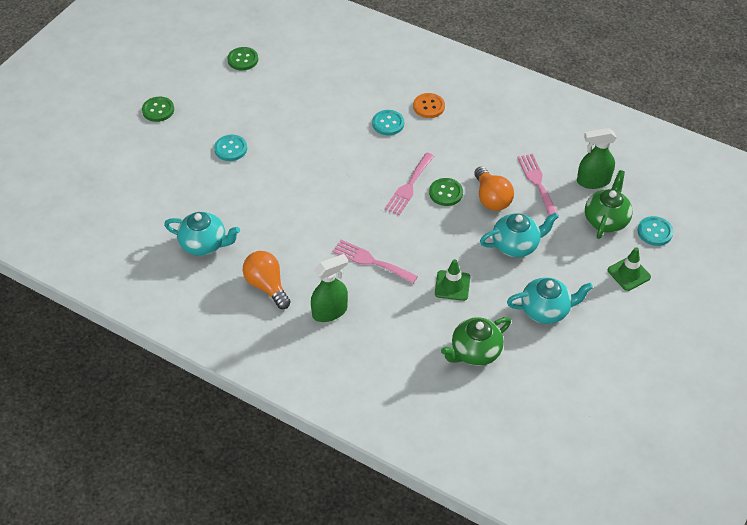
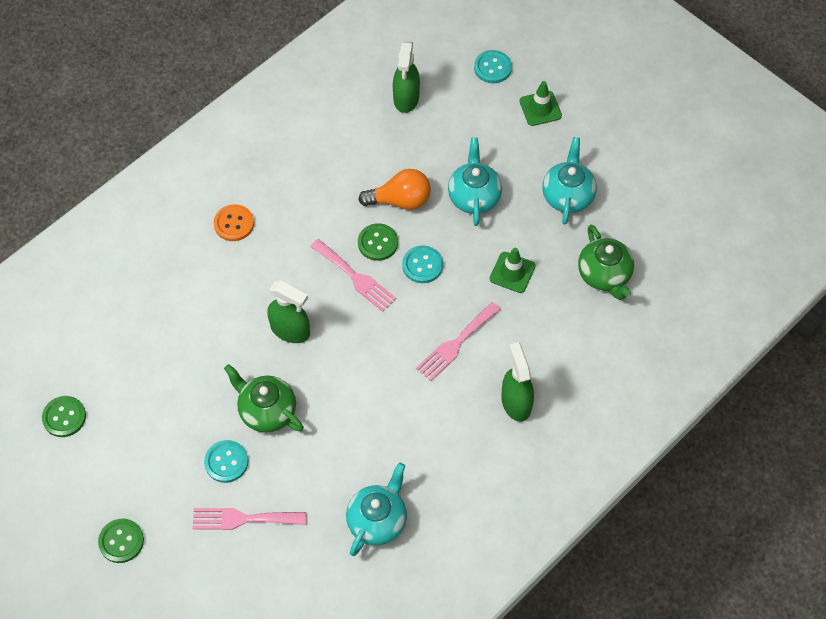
camera: 75 degrees left, 10 degrees up
orange light bulb [243,251,291,309] -> none
turquoise button [372,110,404,135] -> turquoise button moved to [402,246,443,283]
pink fork [517,154,559,216] -> pink fork moved to [192,508,306,530]
green teapot [585,170,633,239] -> green teapot moved to [224,364,304,433]
none -> green spray bottle [267,281,310,343]

